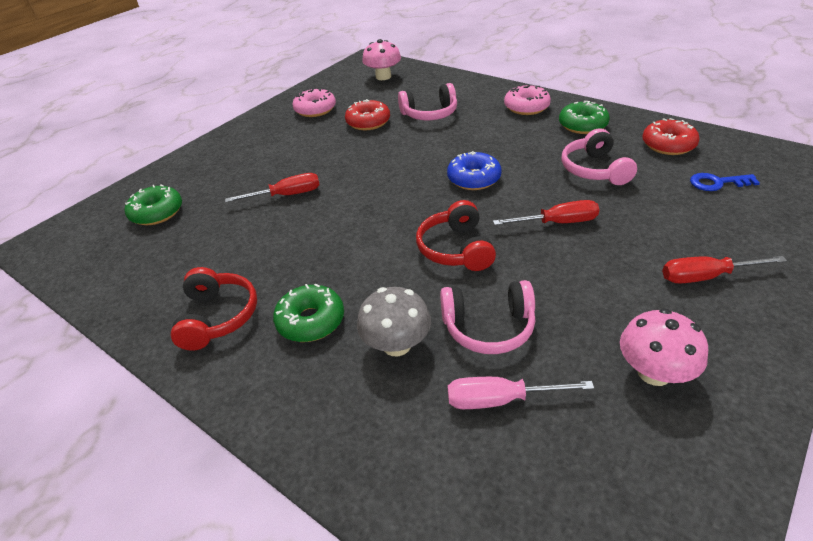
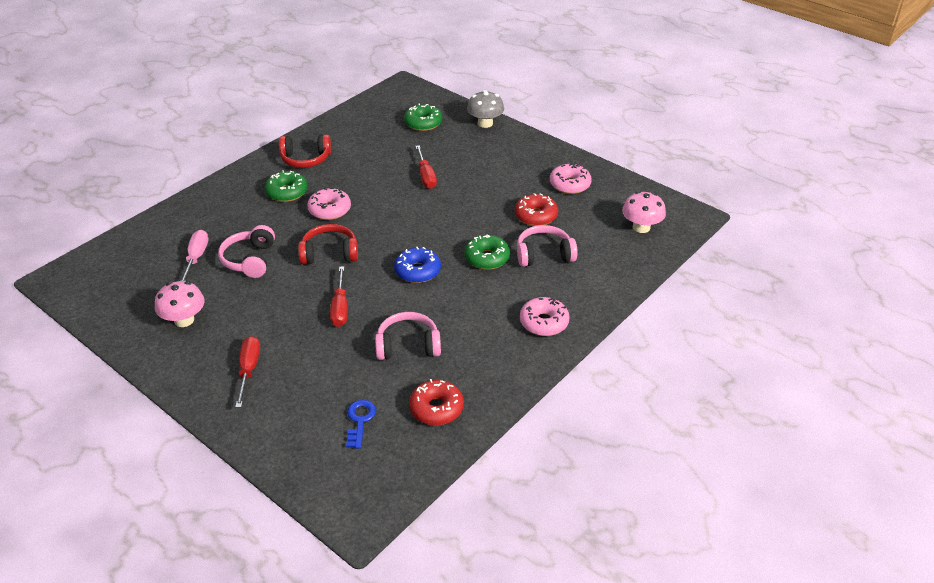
camera: 90 degrees right, 0 degrees up
grey mushroom [357,287,431,356] -> grey mushroom moved to [467,90,504,128]
pink headphones [398,83,457,120] -> pink headphones turned 90 degrees clockwise [517,225,578,267]
green donut [559,101,610,134] -> green donut moved to [465,235,510,270]
none -> pink donut [307,187,351,220]

